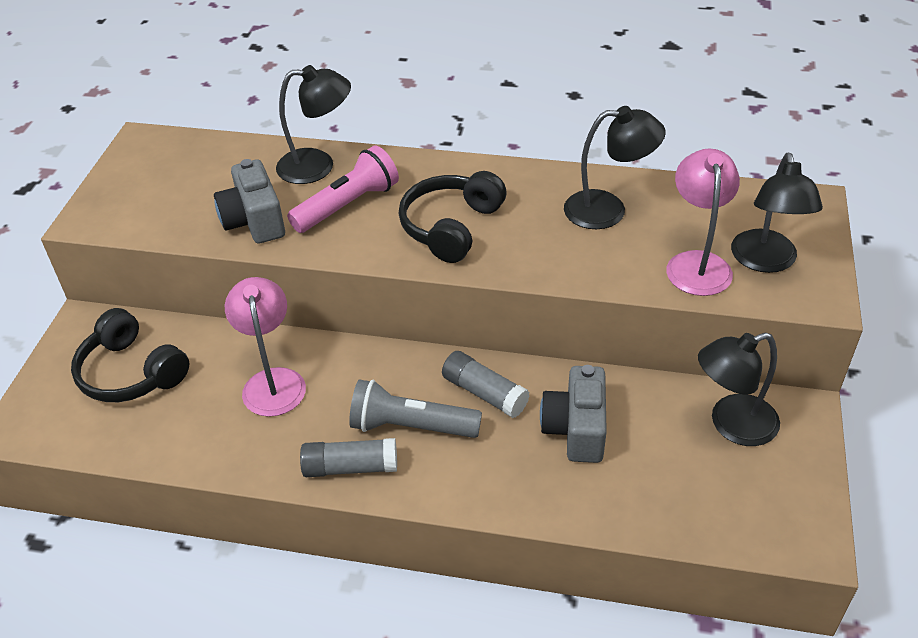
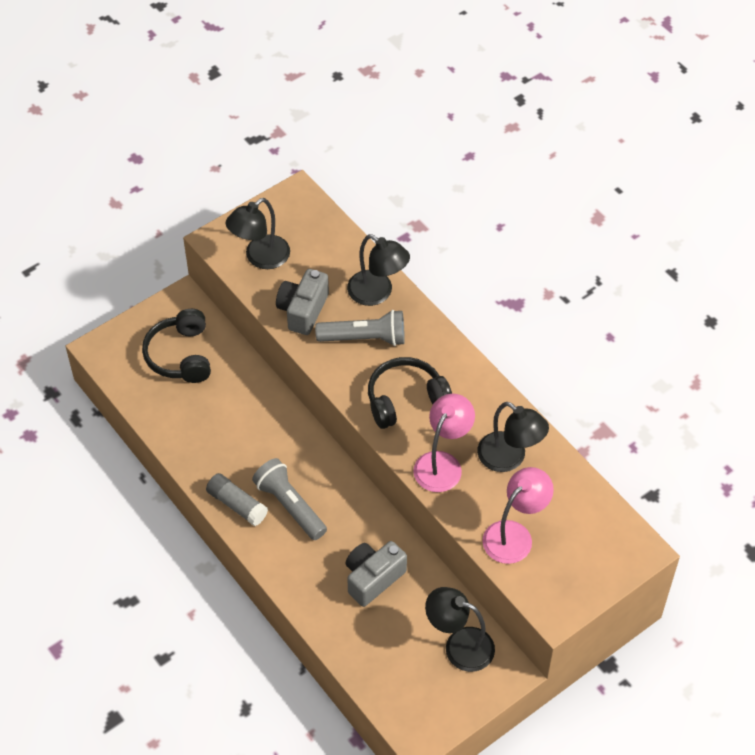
camera: 40 degrees right, 10 degrees up
pink lamp [225,277,306,417] -> pink lamp moved to [413,394,475,492]
pink flashlight [287,145,399,233] -> grey flashlight [315,310,405,346]
grey glue stick [442,351,530,418] -> none
black lamp [731,153,823,273] -> black lamp moved to [226,198,290,269]

